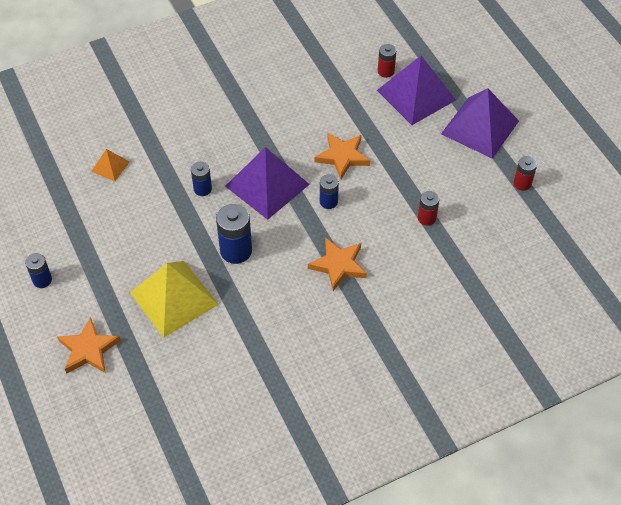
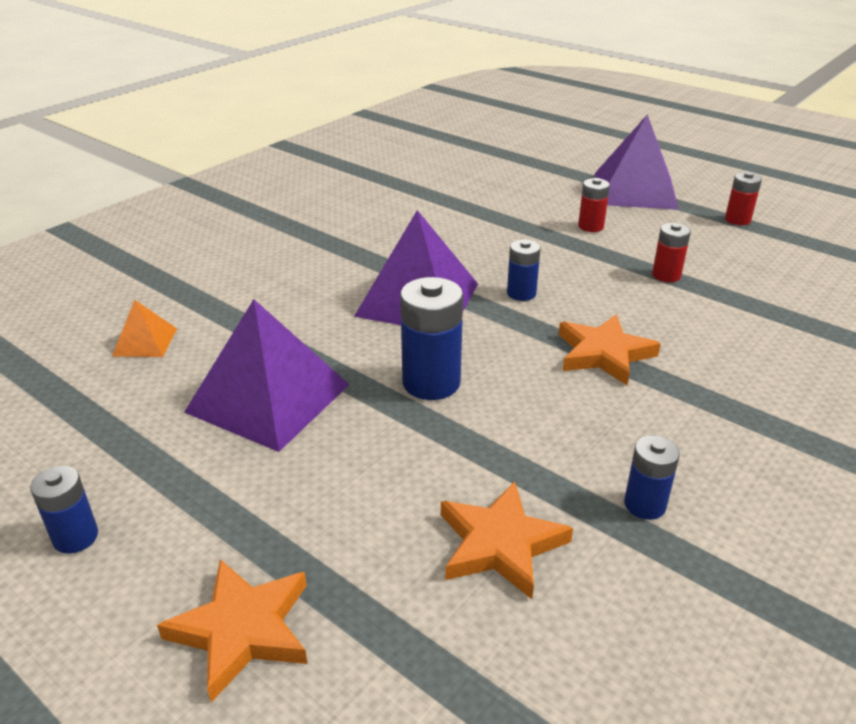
camera: 25 degrees left, 20 degrees down
yellow pyramid [130,261,219,337] -> none
blue battery [191,162,212,196] -> blue battery moved to [624,435,680,520]
orange star [314,133,370,179] -> orange star moved to [441,482,573,599]
purple pyramid [377,56,456,125] -> purple pyramid moved to [184,299,350,452]
red battery [378,44,396,78] -> red battery moved to [578,178,610,232]

